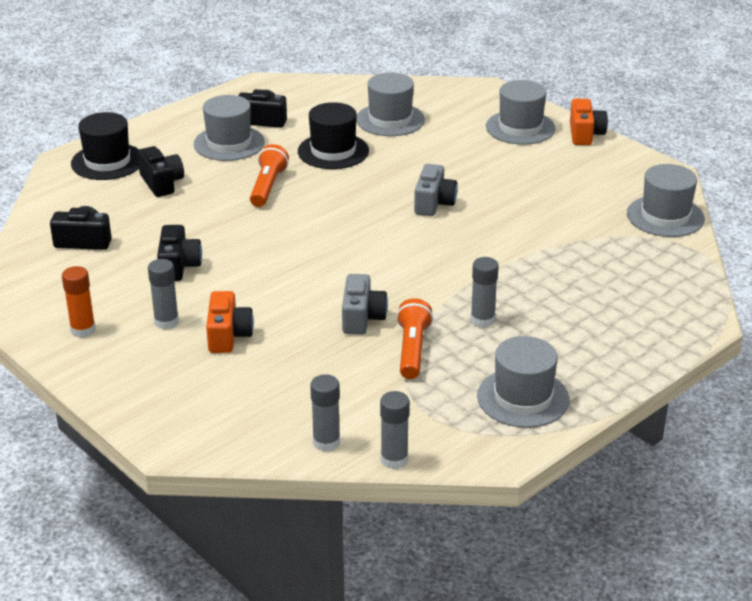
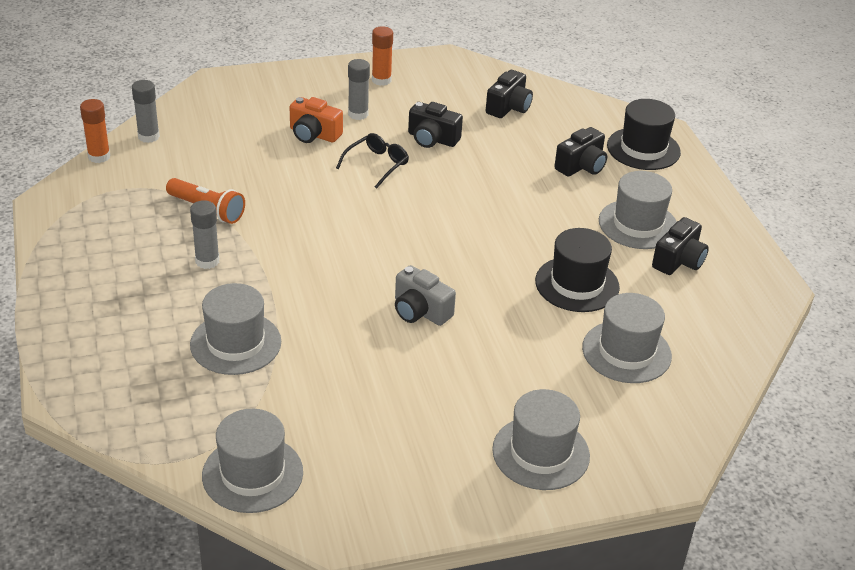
camera: 115 degrees right, 5 degrees up
black camera [137,146,184,197] -> black camera turned 45 degrees counterclockwise [554,127,607,177]
orange flashlight [250,144,289,207] -> none
grey camera [342,274,388,335] -> none
grey glue stick [380,391,410,469] -> orange glue stick [80,99,110,163]
grey hat [477,336,569,428] -> grey hat moved to [190,283,281,375]
orange camera [570,98,608,145] -> none
none -> black glasses [336,133,409,189]

